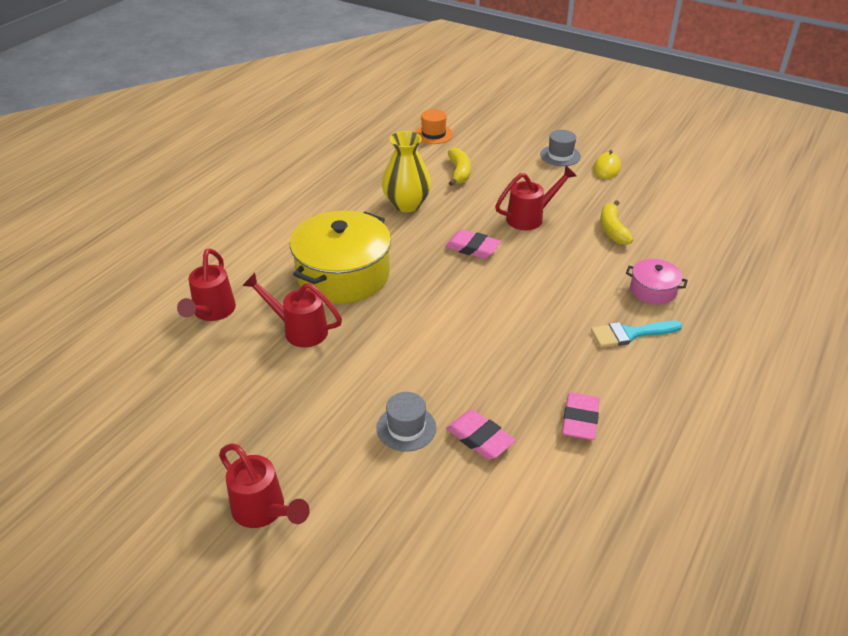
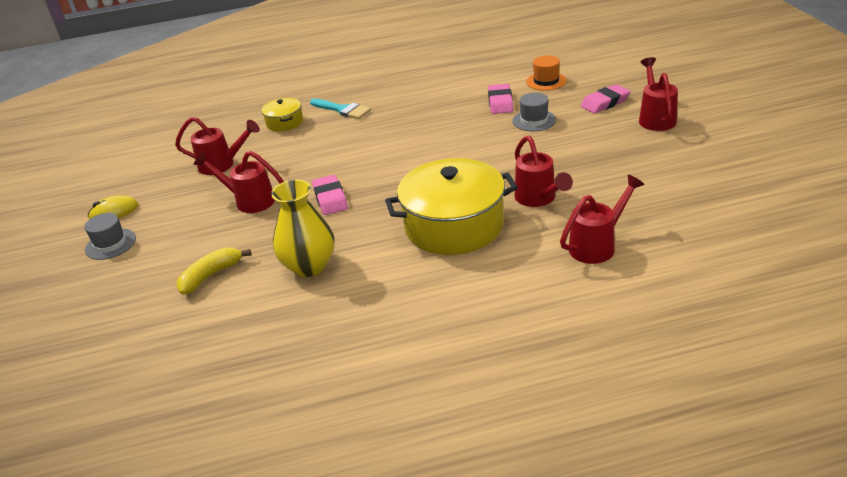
camera: 130 degrees left, 5 degrees down
orange hat [415,109,453,144] -> orange hat moved to [526,56,567,91]
pink eraser [562,392,600,440] -> pink eraser moved to [580,84,631,114]
yellow banana [600,200,633,245] -> red watering can [175,117,260,175]
pink pot [626,259,688,305] -> yellow pot [261,98,303,132]

